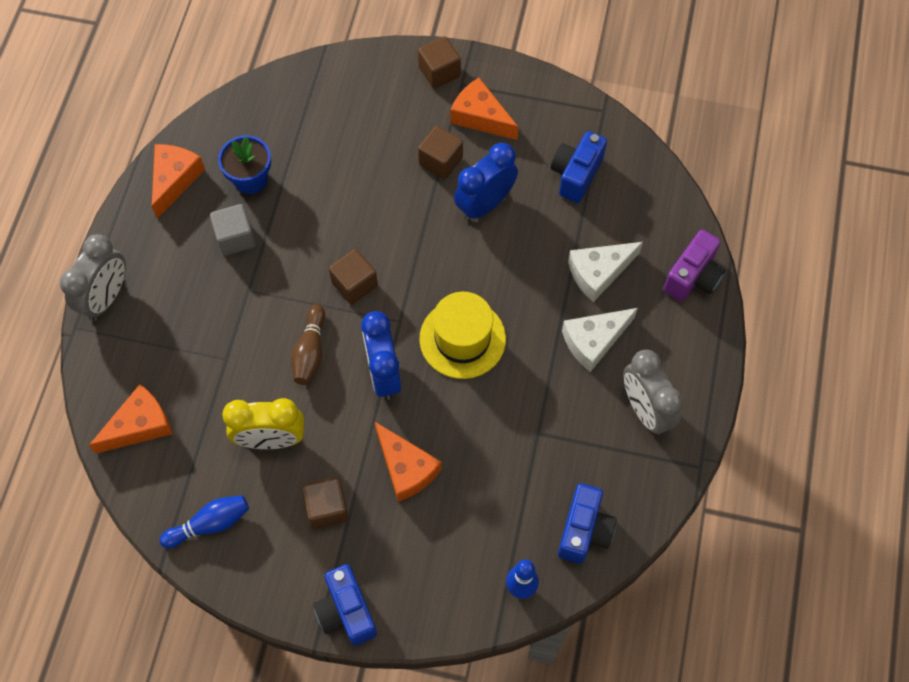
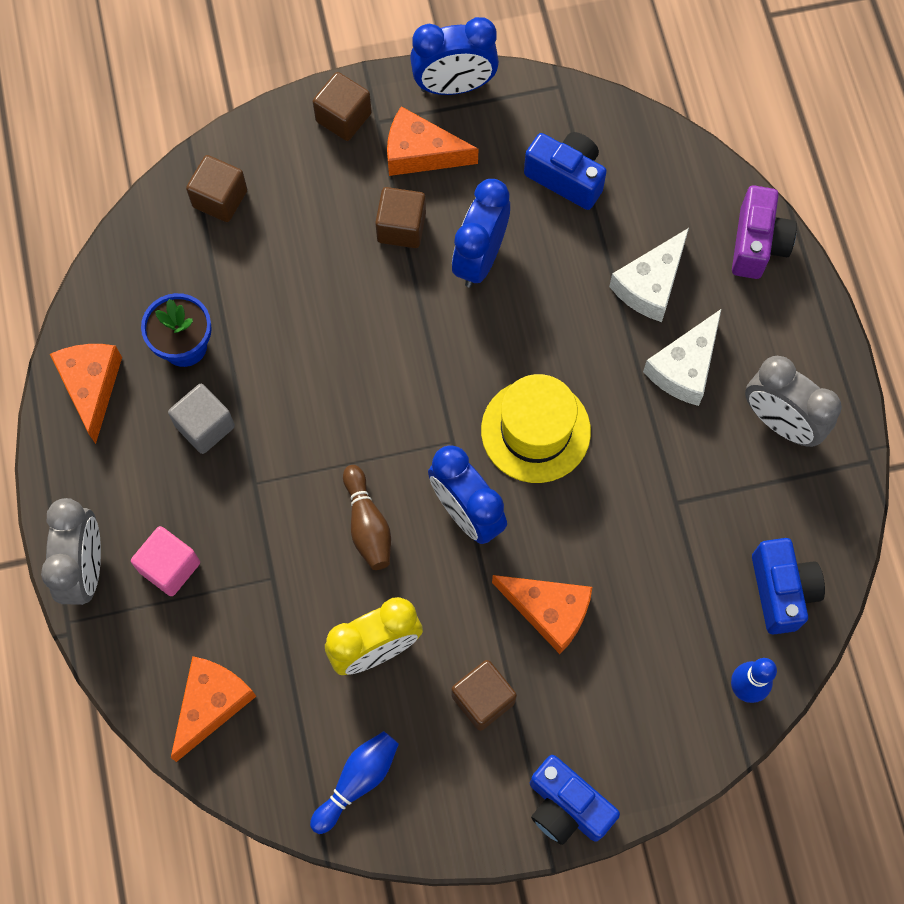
camera: 25 degrees left, 5 degrees up
brown cube [329,249,378,305] -> brown cube moved to [186,155,247,222]
blue camera [551,131,607,203] -> blue camera turned 120 degrees clockwise [524,132,607,210]
none -> pink cube [131,526,200,596]
none -> blue clock [410,17,499,95]

